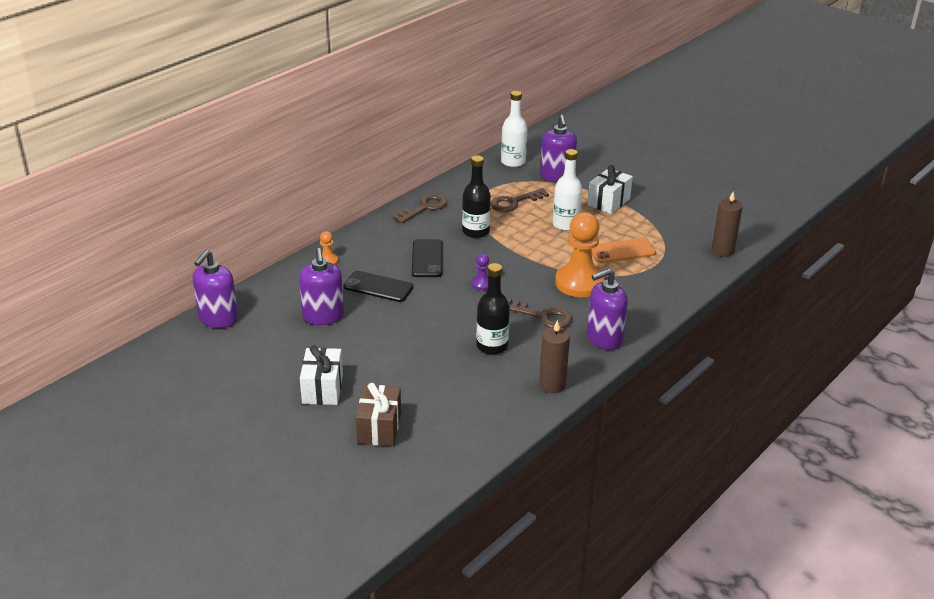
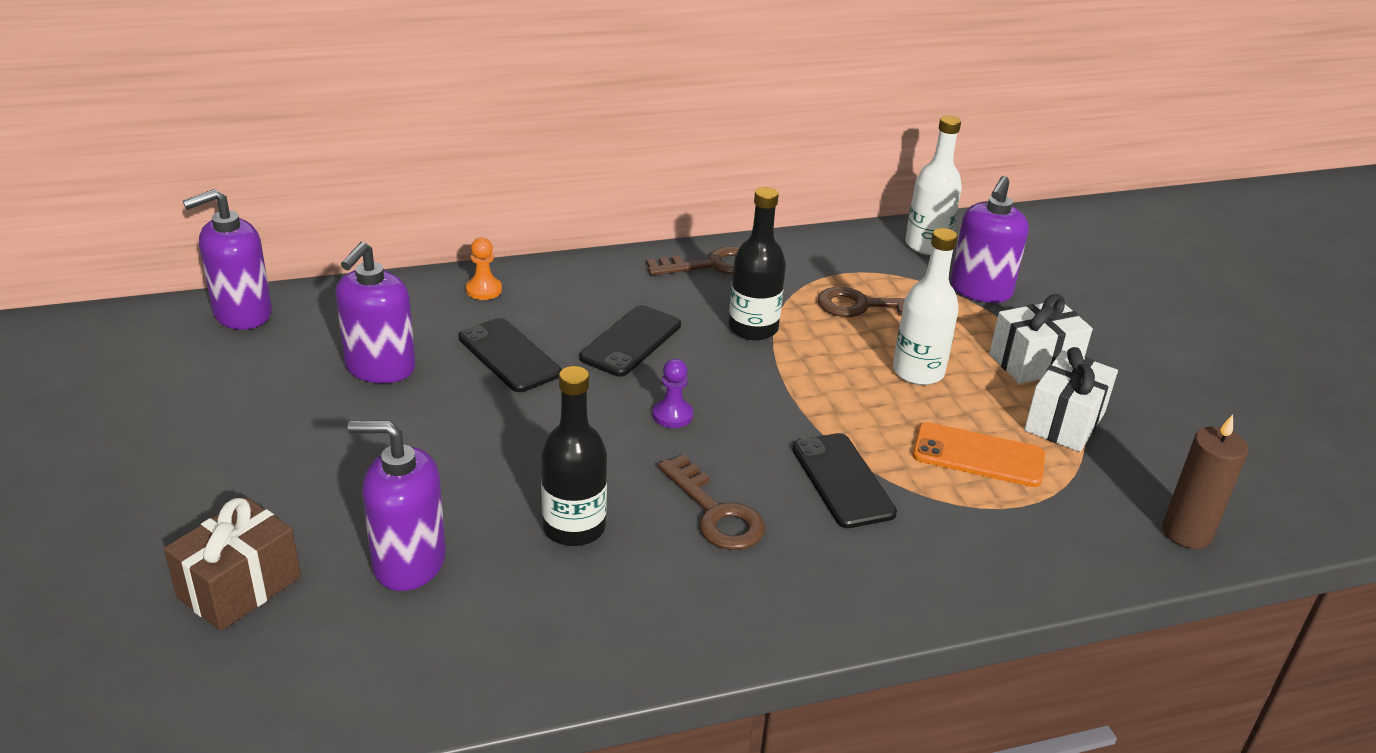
camera: 30 degrees right, 0 degrees up
white gift [300,345,343,405] -> white gift moved to [1024,347,1118,452]
brown candle [539,320,570,393] -> none
orange pawn [555,212,605,297] -> black phone [792,433,897,528]
purple soap dispenser [587,268,628,350] -> purple soap dispenser moved to [348,420,446,591]

